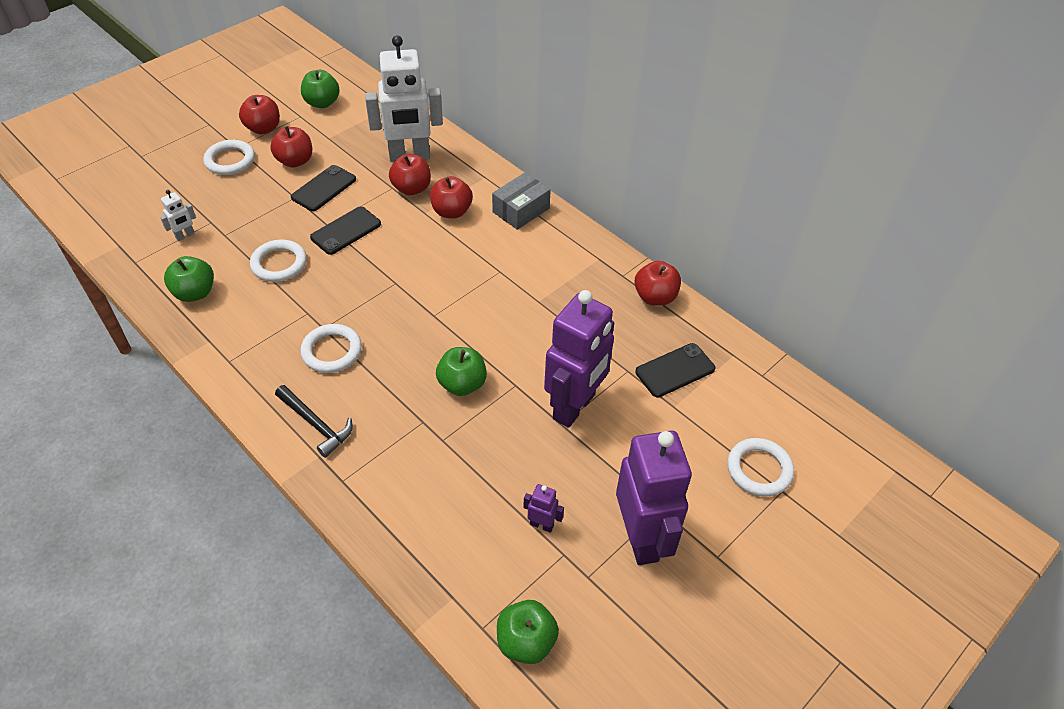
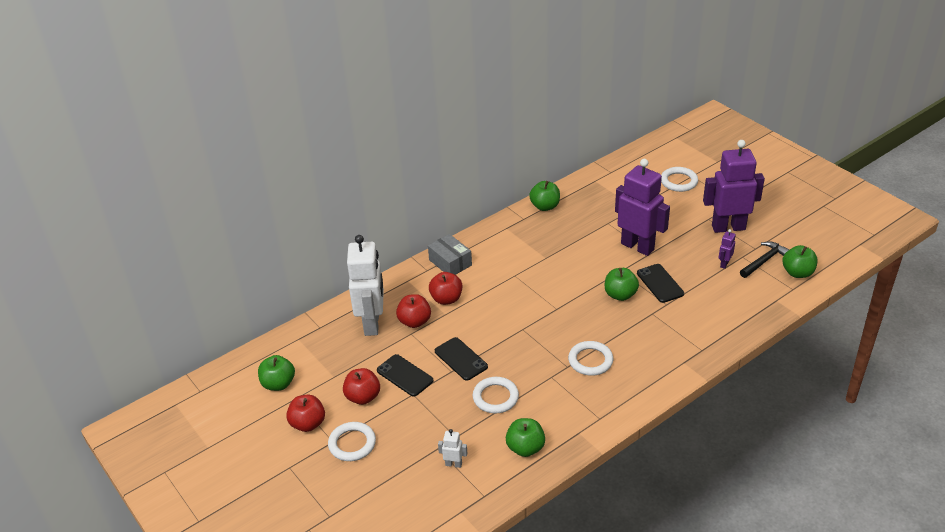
camera: 80 degrees left, 10 degrees down
white robot [160,190,196,241] -> white robot turned 45 degrees counterclockwise [438,429,467,468]
black hammer [275,385,353,458] -> black hammer moved to [740,241,790,278]
red apple [634,261,681,306] -> green apple [529,181,560,211]
black phone [635,343,715,398] -> black phone moved to [637,264,684,303]

